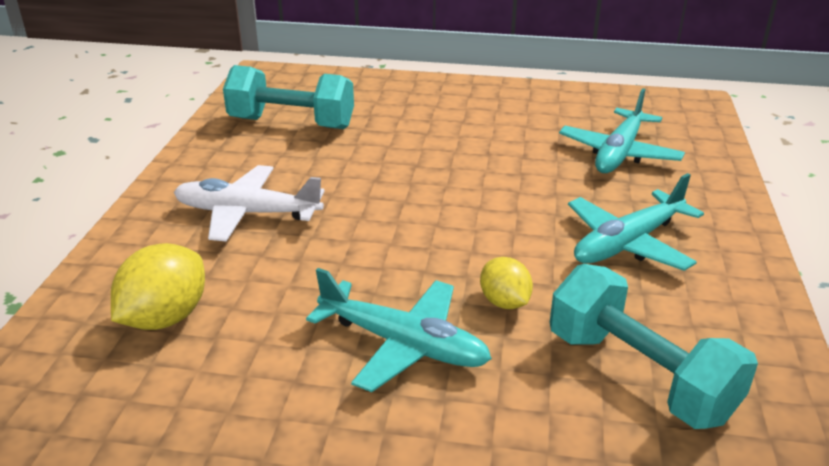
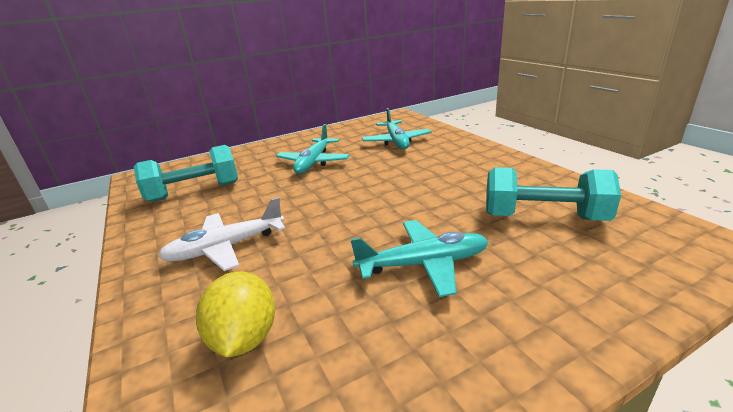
camera: 35 degrees left, 5 degrees down
yellow lemon [480,257,533,309] -> none
turquoise plane [568,173,704,271] -> turquoise plane moved to [276,124,350,174]

